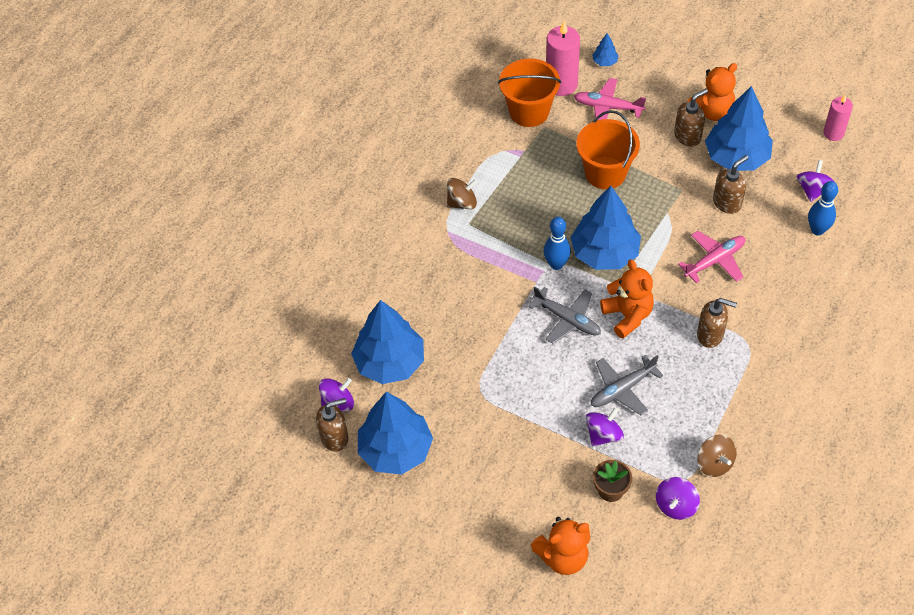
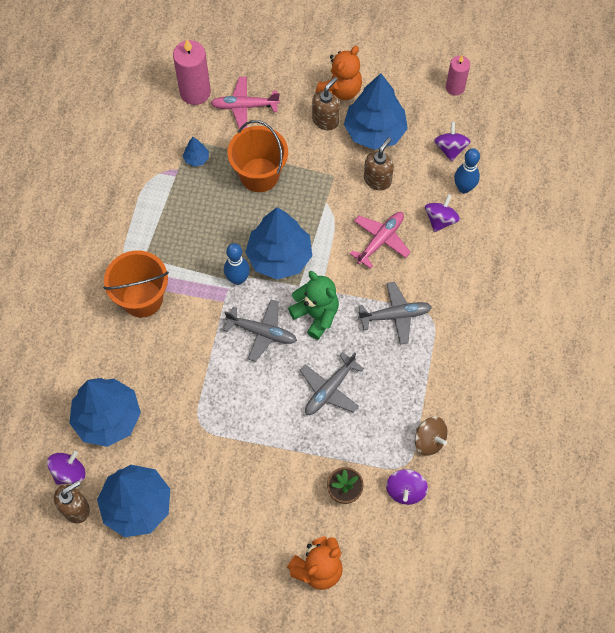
camera: 20 degrees left, 10 degrees up
brown spinning top [447,178,478,209] -> none
orange bucket [498,58,561,127] -> orange bucket moved to [103,250,169,318]
purple spinning top [586,407,624,446] -> purple spinning top moved to [425,194,460,232]
blue tree [592,33,619,66] -> blue tree moved to [183,137,209,166]
orange teddy bear [600,260,654,339] -> green teddy bear [288,271,339,340]
brown soap dispenser [697,298,737,348] -> grey plane [358,282,432,345]

